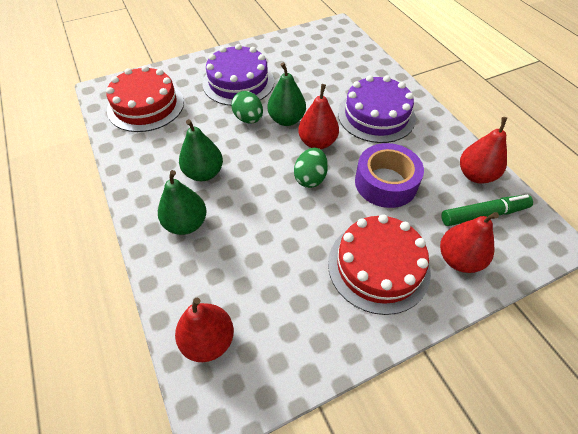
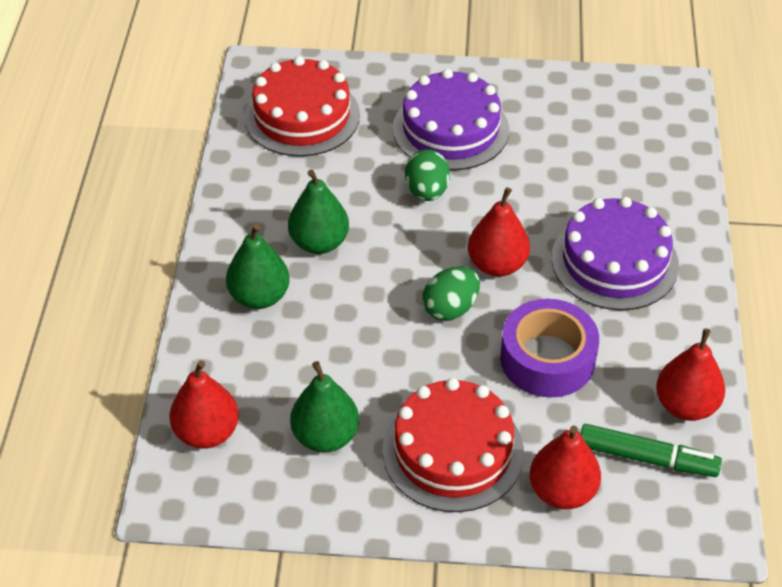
camera: 30 degrees right, 5 degrees down
green pear [268,62,306,126] -> green pear moved to [290,361,359,453]

